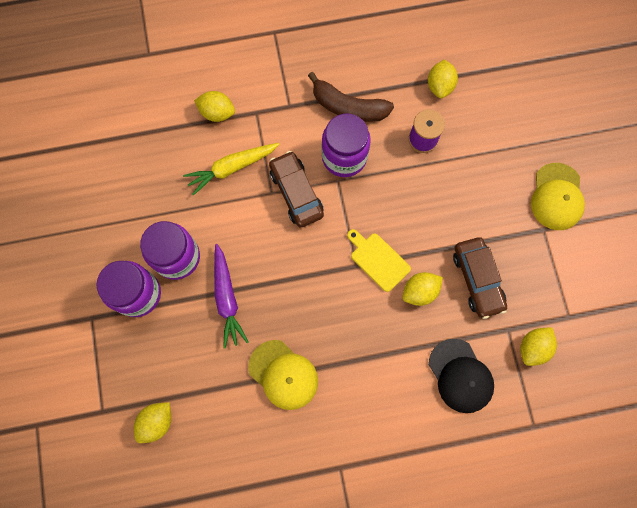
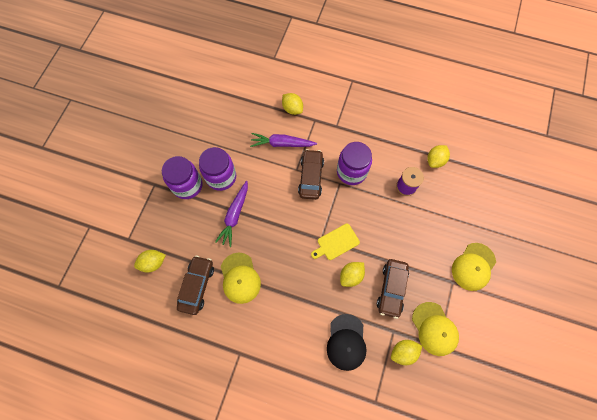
camera: 30 degrees right, 5 degrees down
yellow carrot [183,143,280,196] -> purple carrot [250,133,317,147]
brown banana [308,72,394,122] -> none
yellow cutting board [347,229,411,292] -> yellow cutting board turned 105 degrees counterclockwise [311,224,360,260]
yellow lemon [403,272,443,306] -> yellow lemon turned 45 degrees counterclockwise [340,262,365,287]
none -> brown car [177,255,214,315]
none -> yellow cap [412,302,459,356]

